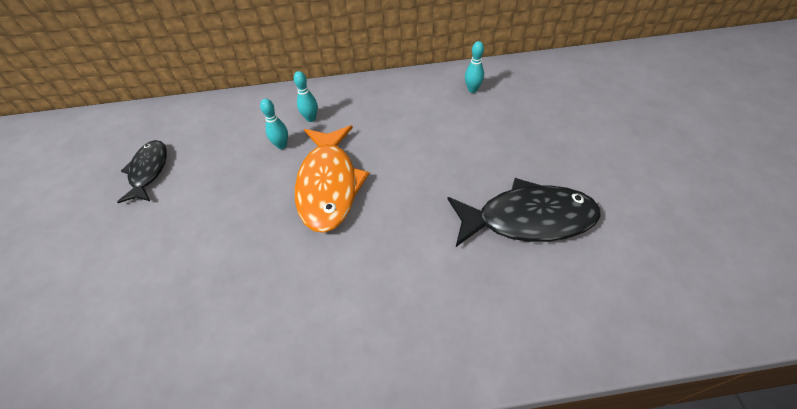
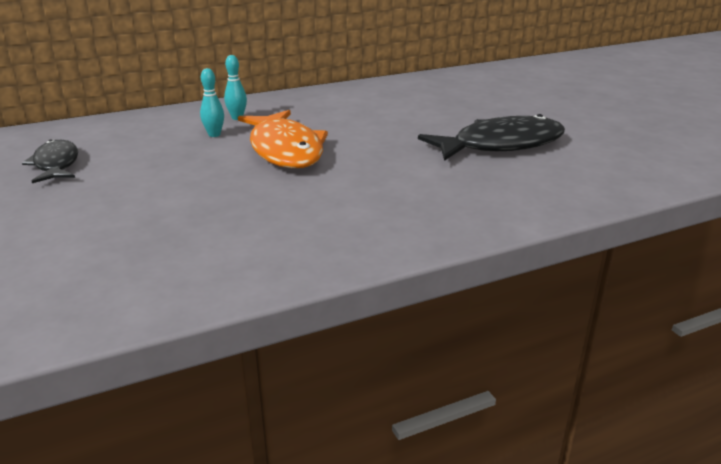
camera: 20 degrees left, 25 degrees down
turquoise bowling pin [465,41,484,93] -> none

